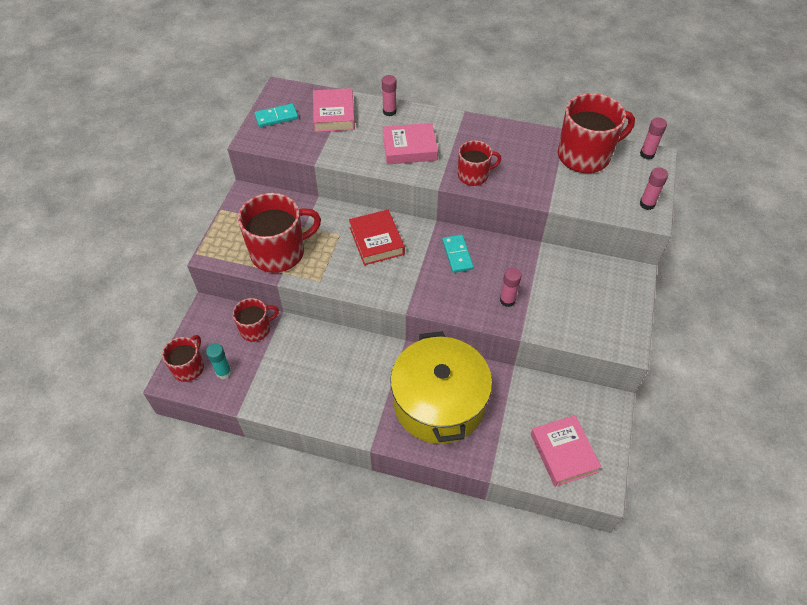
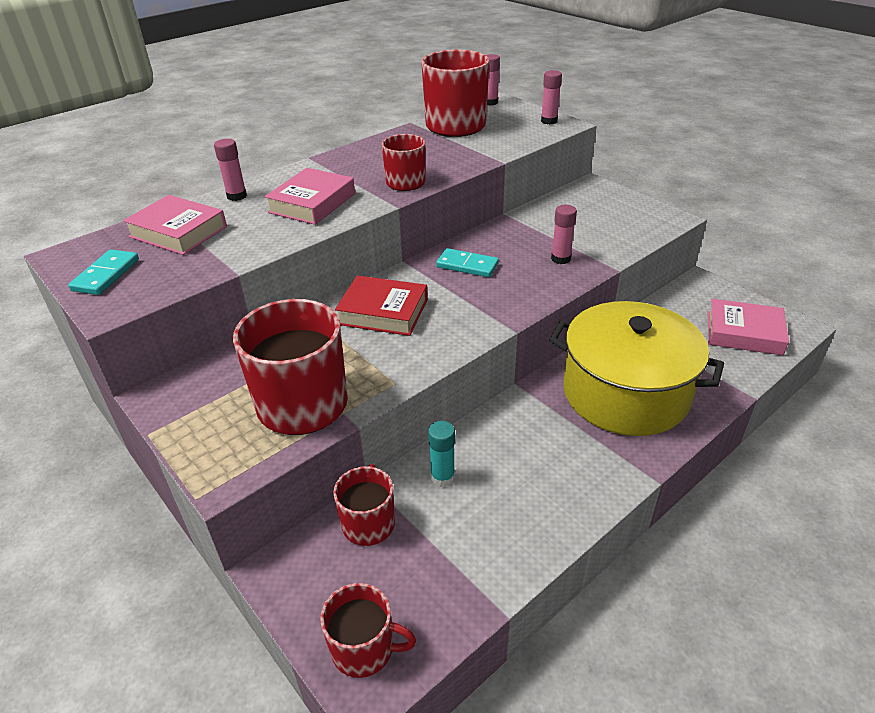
camera: 55 degrees left, 15 degrees down
red mug [162,335,204,382] -> red mug turned 135 degrees clockwise [320,583,416,678]
turquoise glue stick [206,343,232,379] -> turquoise glue stick moved to [428,421,455,487]

